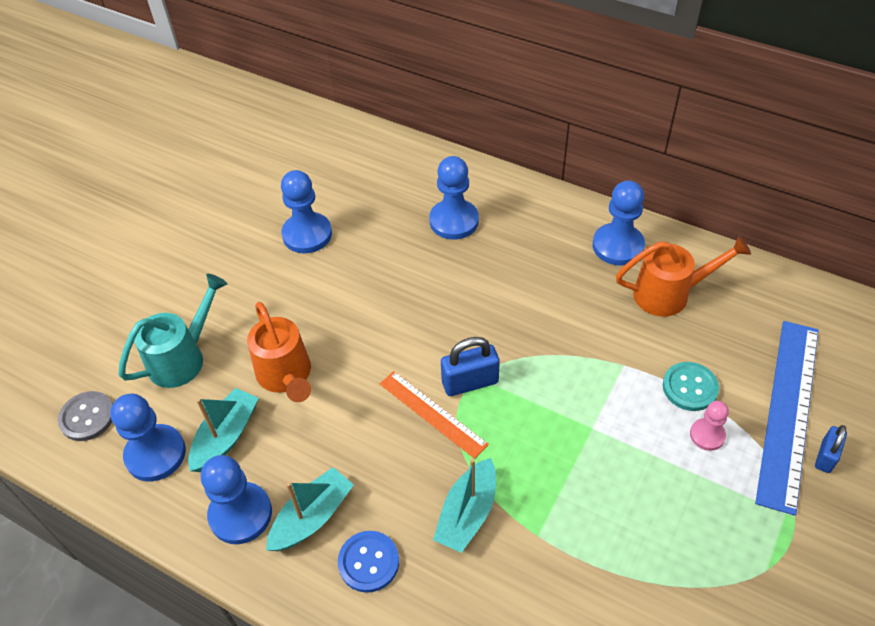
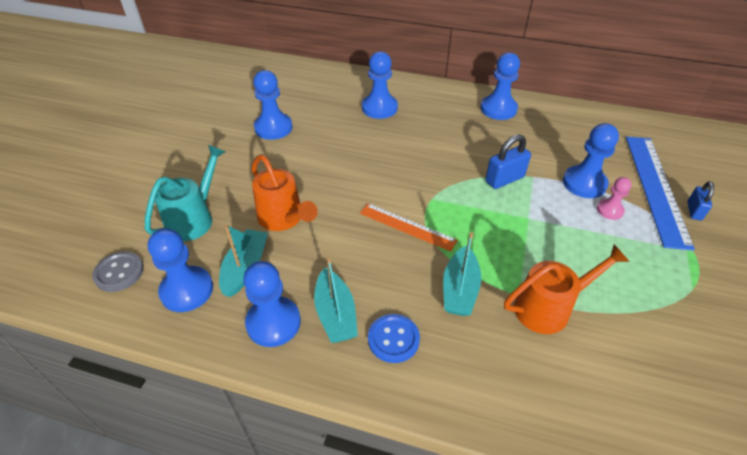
camera: 15 degrees left, 5 degrees down
turquoise boat [266,467,354,551] -> turquoise boat turned 135 degrees clockwise [314,257,358,343]
blue padlock [441,337,500,396] -> blue padlock moved to [485,134,531,189]
orange watering can [616,236,751,317] -> orange watering can moved to [504,244,630,334]
turquoise button [663,362,719,411] -> blue pawn [563,123,619,198]

